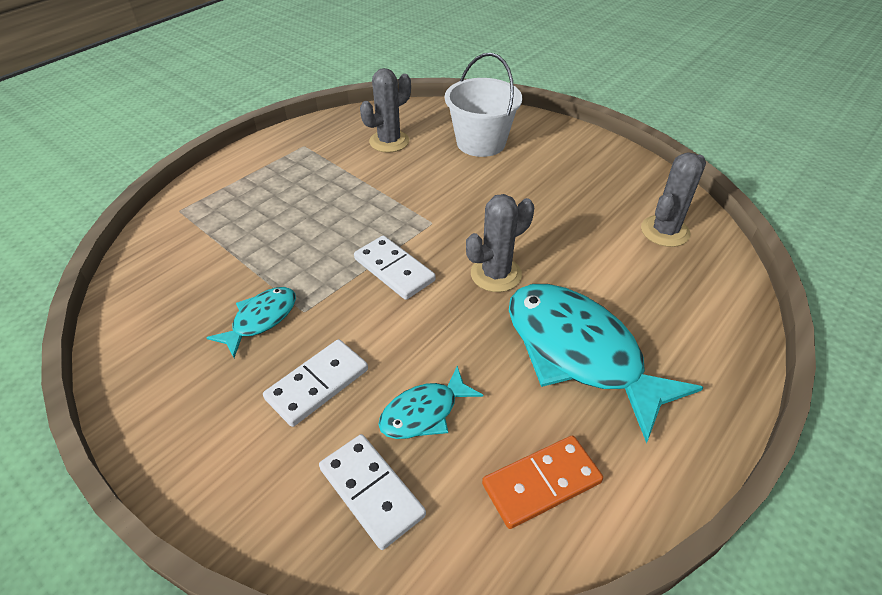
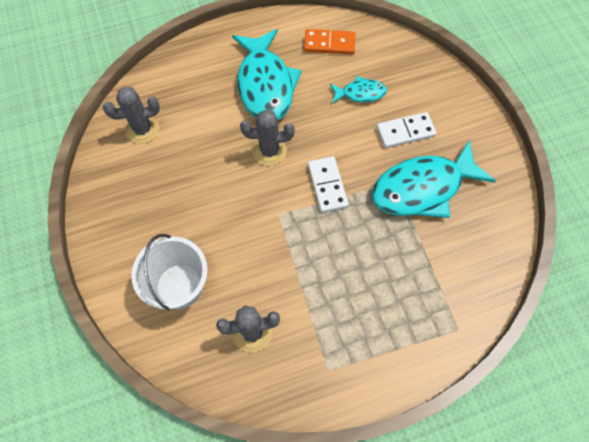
camera: 150 degrees left, 20 degrees up
turquoise fish [206,287,296,358] -> turquoise fish [372,140,496,218], size x2.02
white domino [319,434,426,550] -> none

